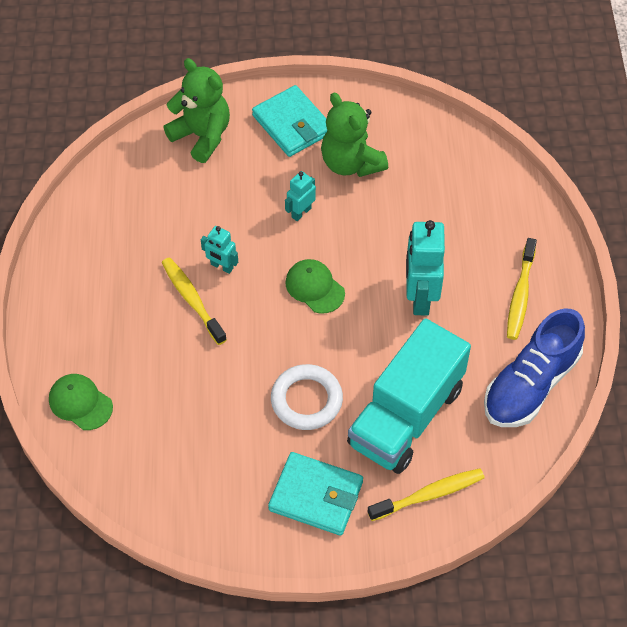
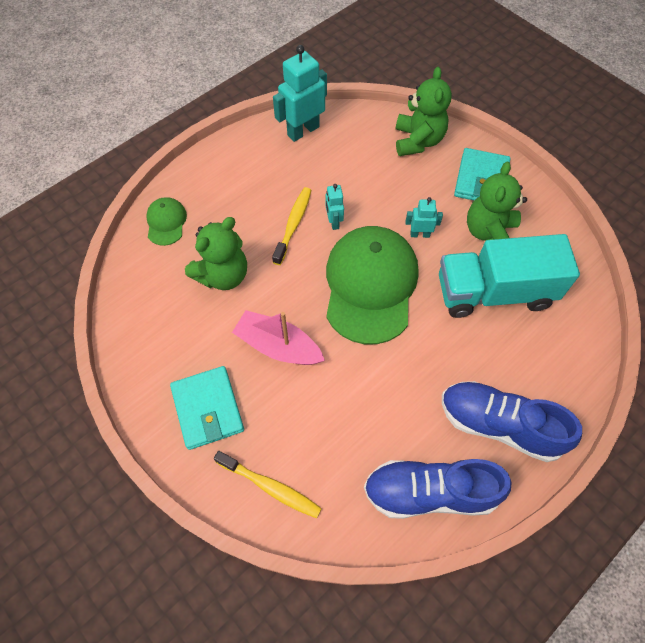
camera: 50 degrees right, 5 degrees up
white ring [271,364,343,430] -> pink boat [232,310,325,365]
green cap [285,259,345,314] -> green cap [326,226,419,344], size x2.22
turquoise truck [347,318,471,474] -> turquoise truck moved to [439,234,580,318]
turquoise robot [406,220,445,316] -> turquoise robot moved to [273,45,327,142]
yellow toothbrush [507,238,537,340] -> blue shoe [442,381,582,462]
none -> green teddy bear [185,217,247,290]

